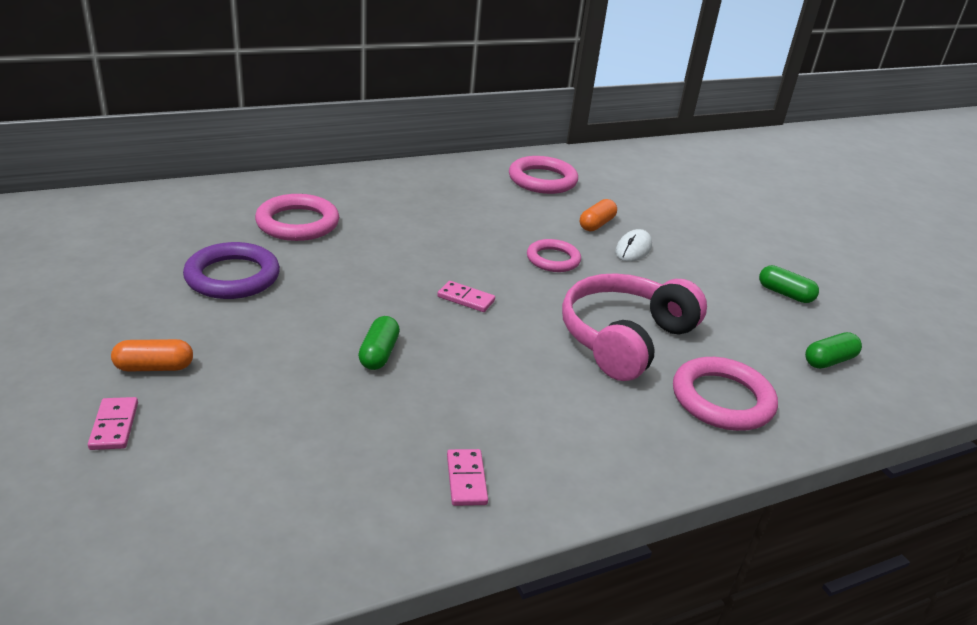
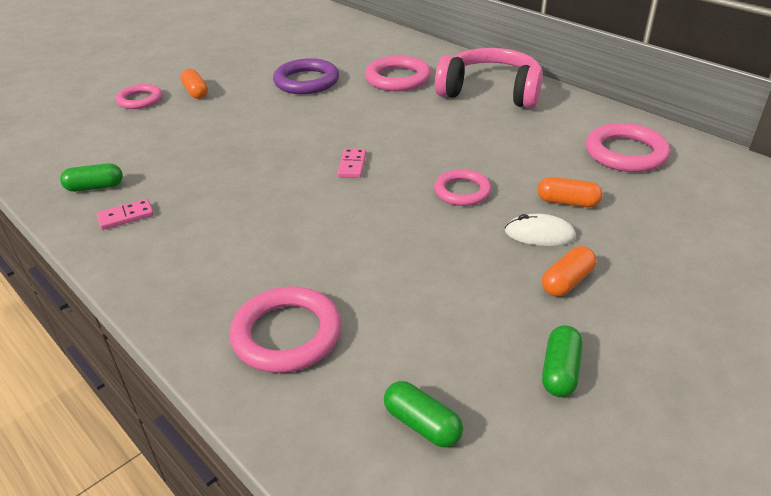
camera: 75 degrees right, 5 degrees up
pink domino [88,397,138,450] -> pink ring [116,84,162,109]
green capsule [358,316,400,370] -> green capsule moved to [60,163,123,192]
pink headphones [562,273,707,381] -> pink headphones moved to [435,48,543,108]
none -> orange capsule [542,246,597,297]

